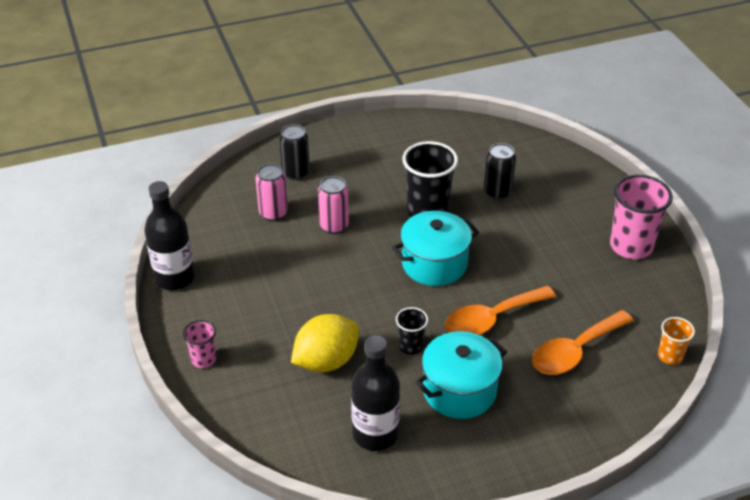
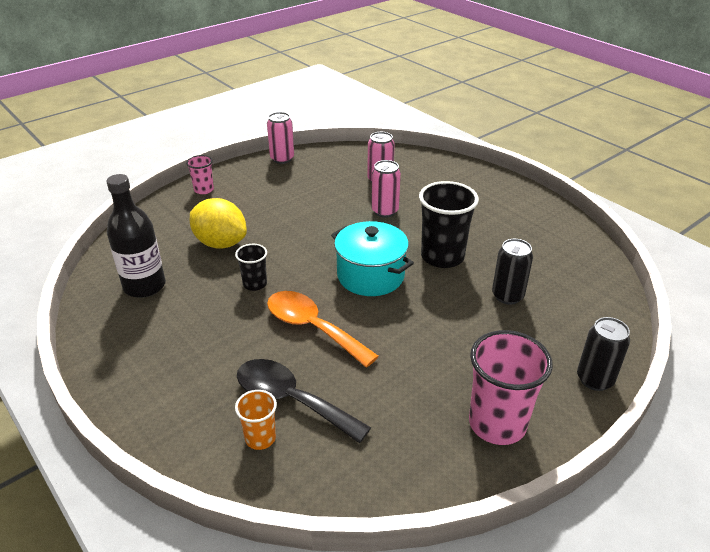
camera: 70 degrees right, 5 degrees down
black bottle [144,181,195,290] -> pink can [267,112,294,164]
black can [279,124,310,180] -> black can moved to [577,317,630,391]
turquoise pot [415,331,507,419] -> none
orange spoon [532,310,634,375] -> black spoon [237,359,371,443]
orange cup [658,317,695,365] -> orange cup moved to [235,390,277,450]

